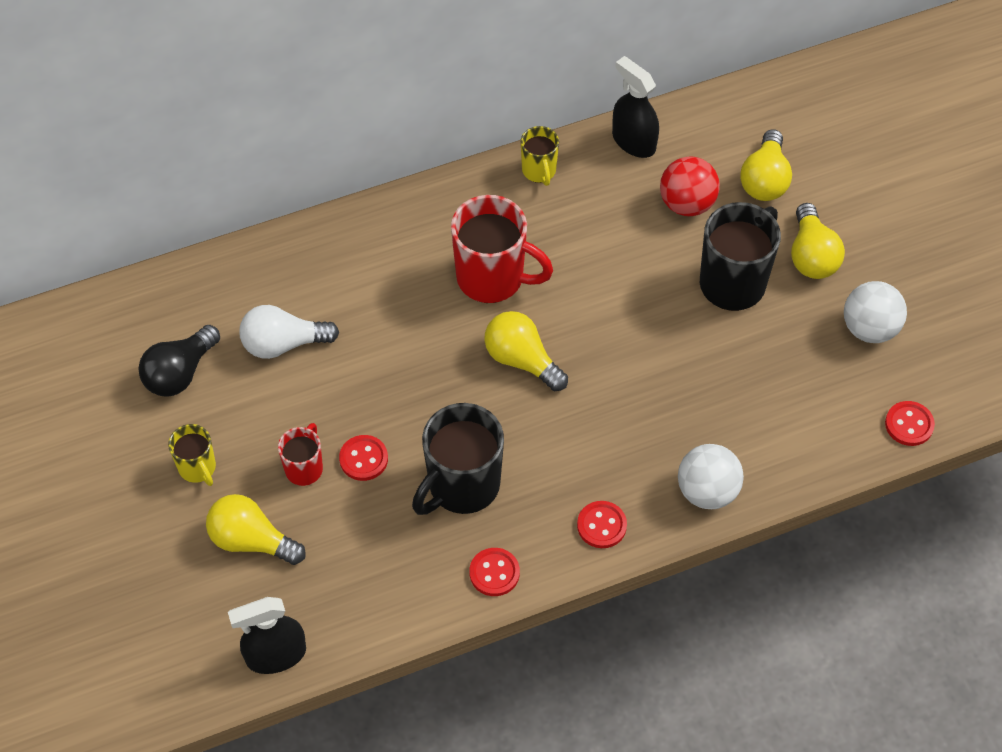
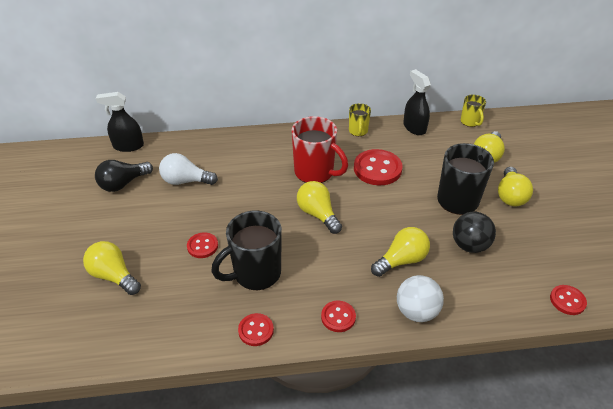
camera: 15 degrees right, 15 degrees down
yellow mug [168,424,216,486] -> yellow mug moved to [461,94,486,127]
black spray bottle [228,597,306,674] -> black spray bottle moved to [96,92,144,152]
red mug [278,423,323,486] -> none
red ball [660,157,720,216] -> none
white ball [844,281,907,343] -> none
none -> red button [354,149,403,185]
none -> yellow light bulb [371,227,430,277]
none -> black ball [453,212,496,253]

